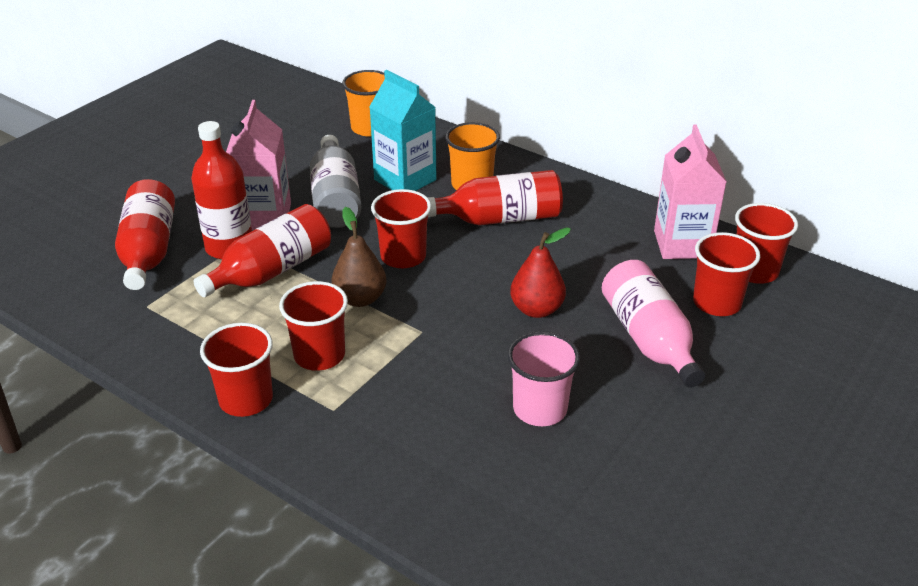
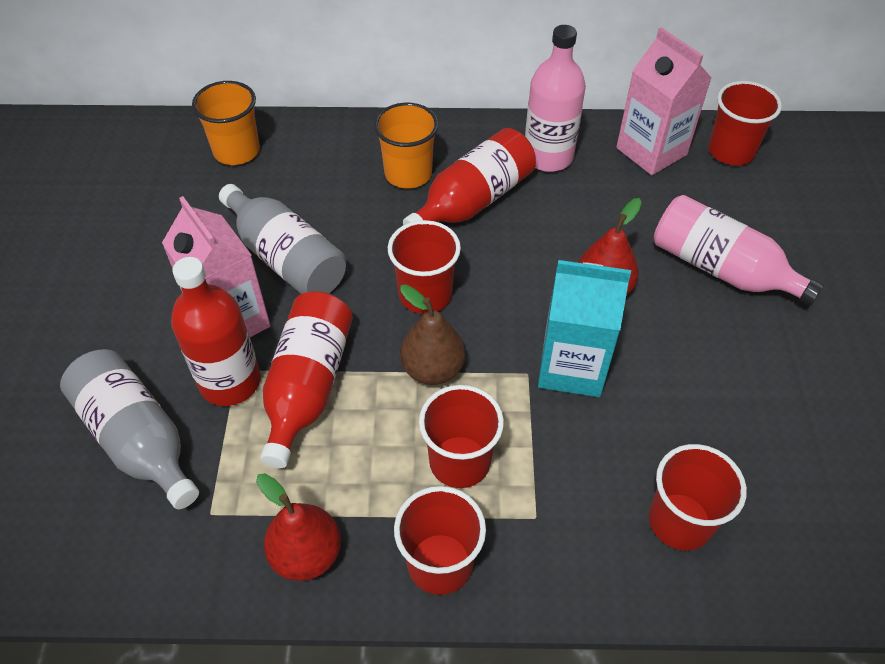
camera: 35 degrees left, 15 degrees up
red bottle [115,179,175,290] -> grey bottle [60,349,199,509]
turquoise carton [369,70,437,191] -> turquoise carton moved to [538,260,631,397]
pink cup [508,331,580,426] -> none
red cup [693,232,760,316] -> red cup moved to [649,444,747,550]
none -> red pear [256,473,341,581]
none -> pink bottle [525,25,586,172]

